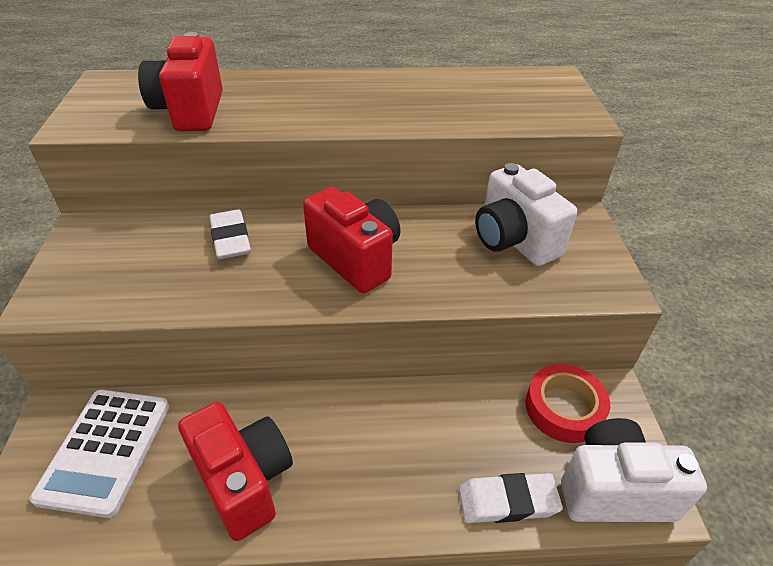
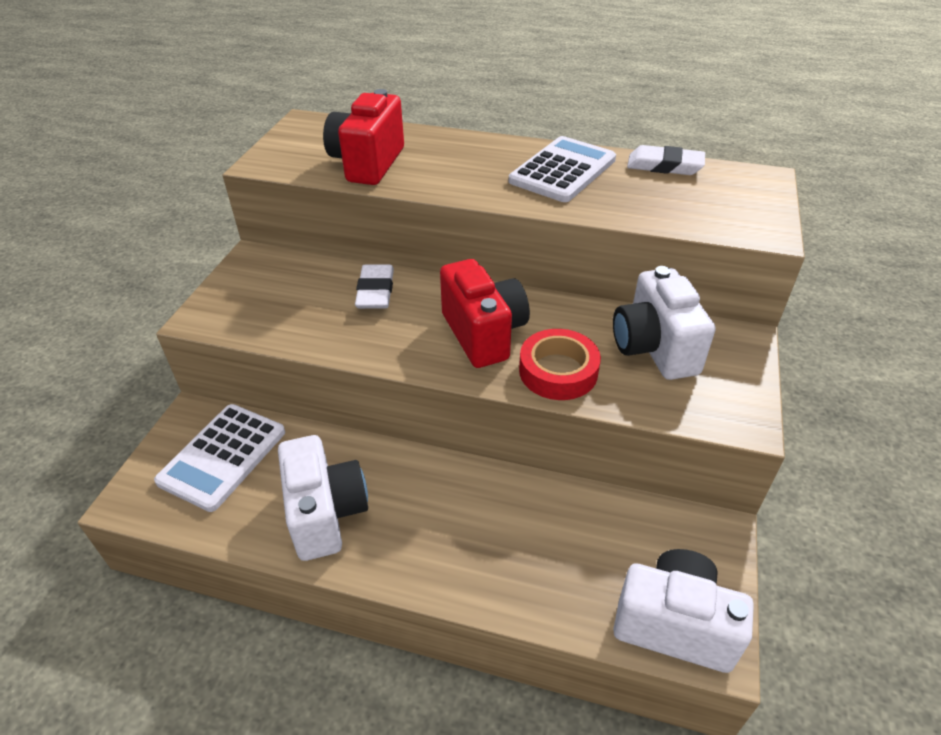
camera: 20 degrees right, 0 degrees up
red camera [178,402,293,541] -> white camera [278,435,368,561]
white eraser [459,473,563,523] -> white eraser moved to [627,145,705,175]
red tape [525,364,610,443] -> red tape moved to [519,329,601,400]
none -> white calculator [509,136,616,202]

